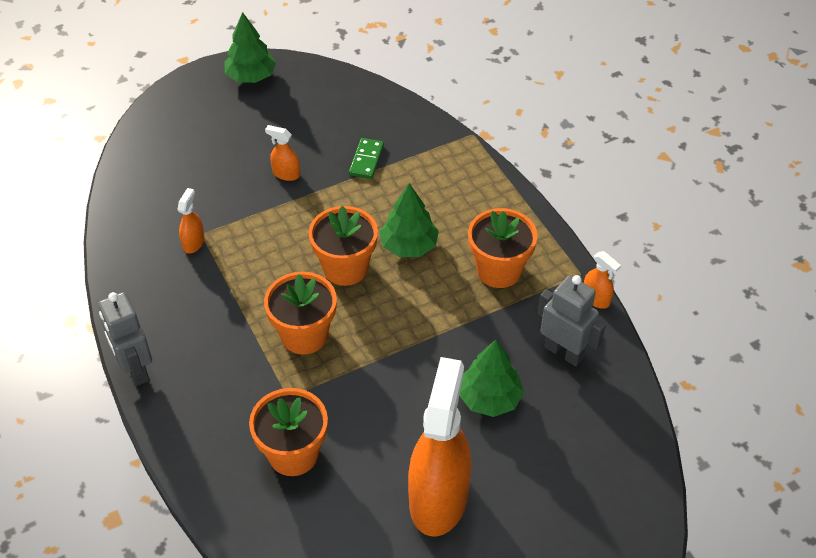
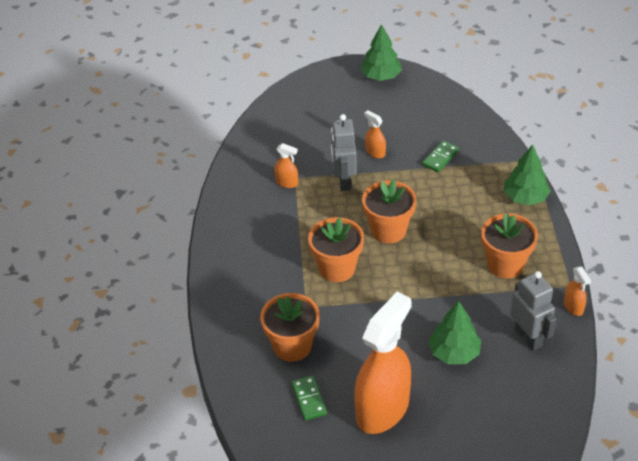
camera: 25 degrees right, 5 degrees down
grey robot [98,292,152,386] -> grey robot moved to [331,114,357,191]
orange spray bottle [177,188,205,253] -> orange spray bottle turned 75 degrees clockwise [274,143,298,188]
green tree [379,183,439,257] -> green tree moved to [504,144,551,205]
none -> green domino [292,376,327,421]

